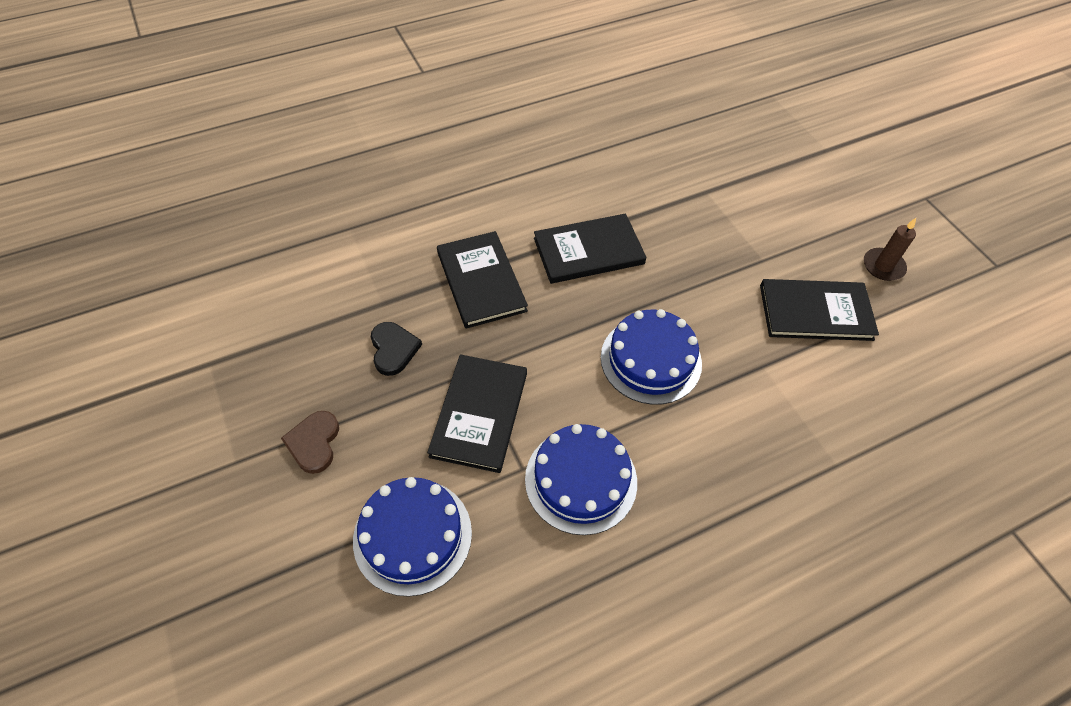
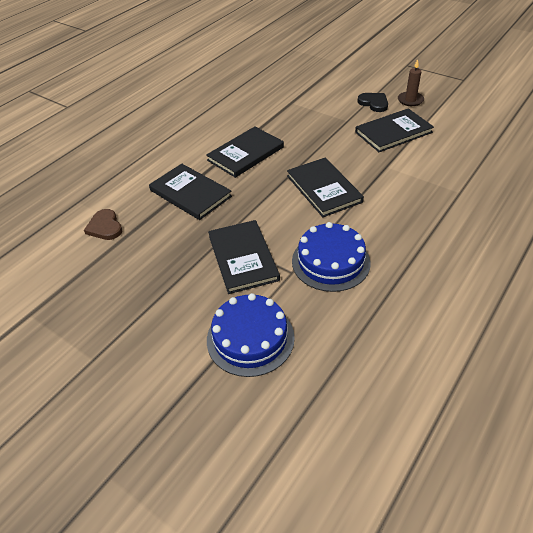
camera: 25 degrees left, 10 degrees down
brown heart [281,411,339,474] -> brown heart moved to [84,209,122,240]
black heart [371,322,422,376] -> black heart moved to [357,93,388,112]
blue cake [601,309,702,405] -> black book [287,158,364,217]

